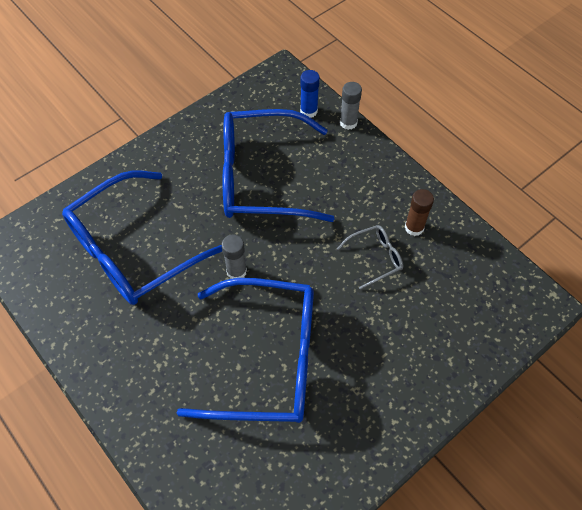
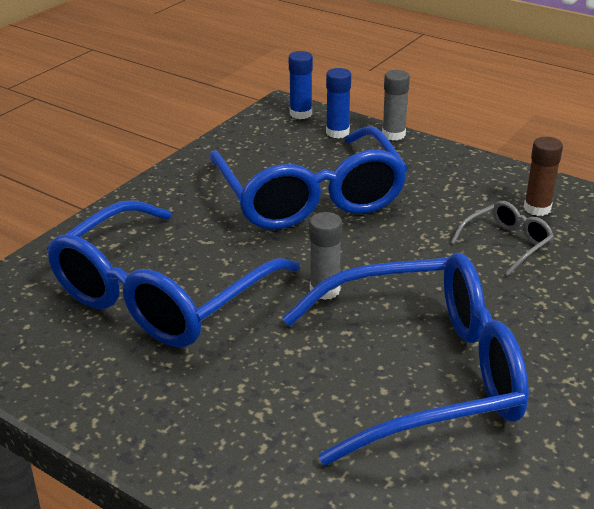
camera: 15 degrees left, 25 degrees down
blue glasses [223,109,335,222] -> blue glasses turned 90 degrees counterclockwise [210,126,408,230]
none -> blue glue stick [289,51,313,119]

